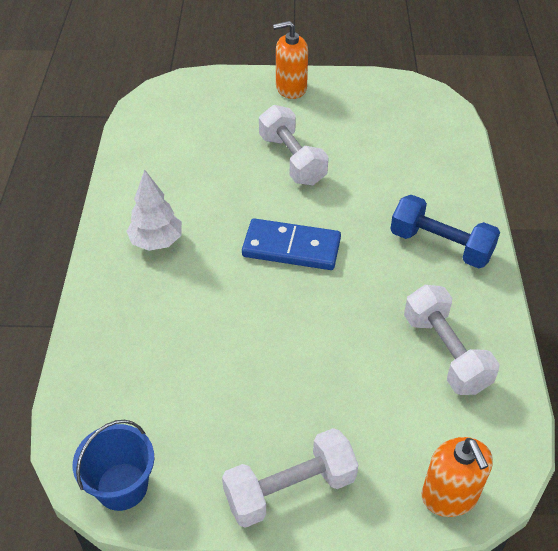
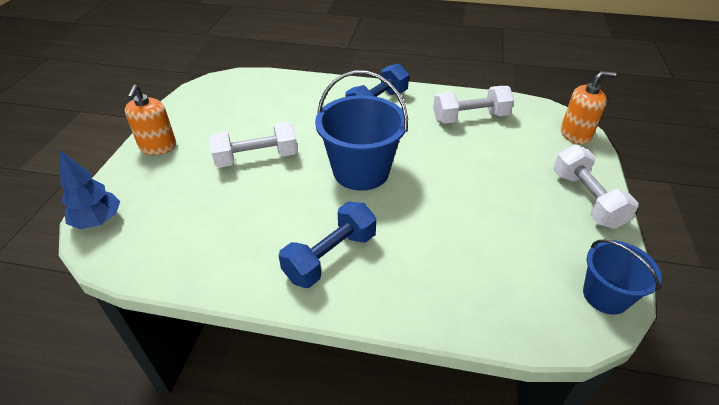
camera: 80 degrees left, 5 degrees down
white tree [126,170,182,251] -> blue dumbbell [279,201,376,288]
blue domino [242,218,341,270] -> blue bucket [315,70,408,191]
none -> blue tree [60,151,120,229]

